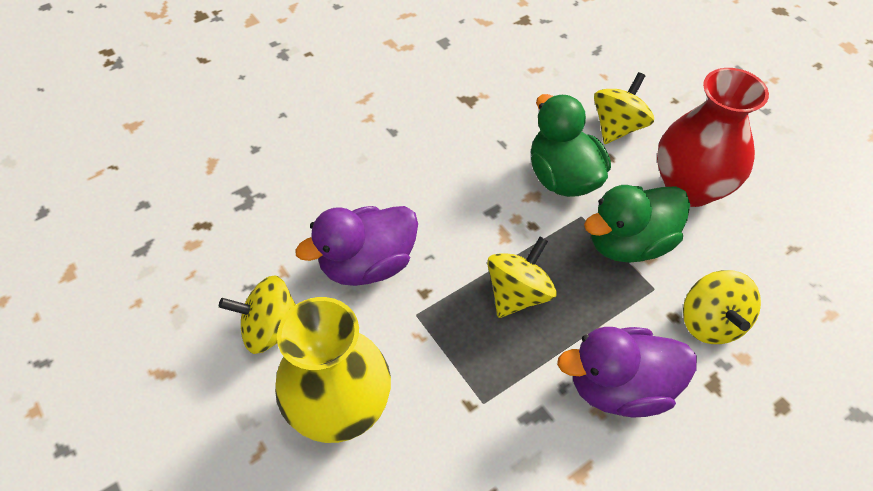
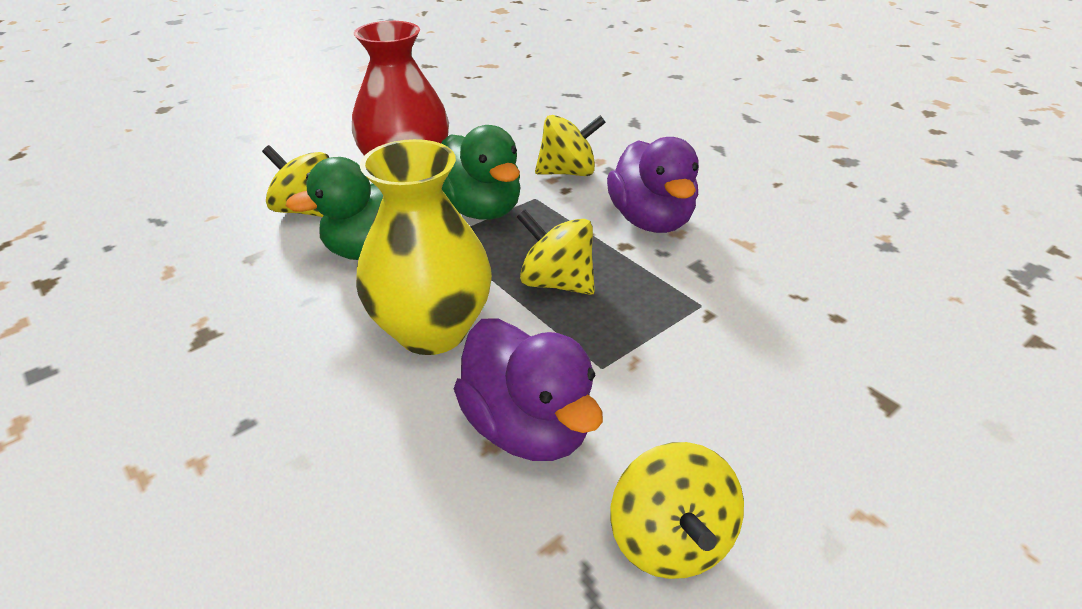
camera: 95 degrees left, 15 degrees down
yellow vase [275,297,391,443] -> yellow vase moved to [356,139,492,355]

